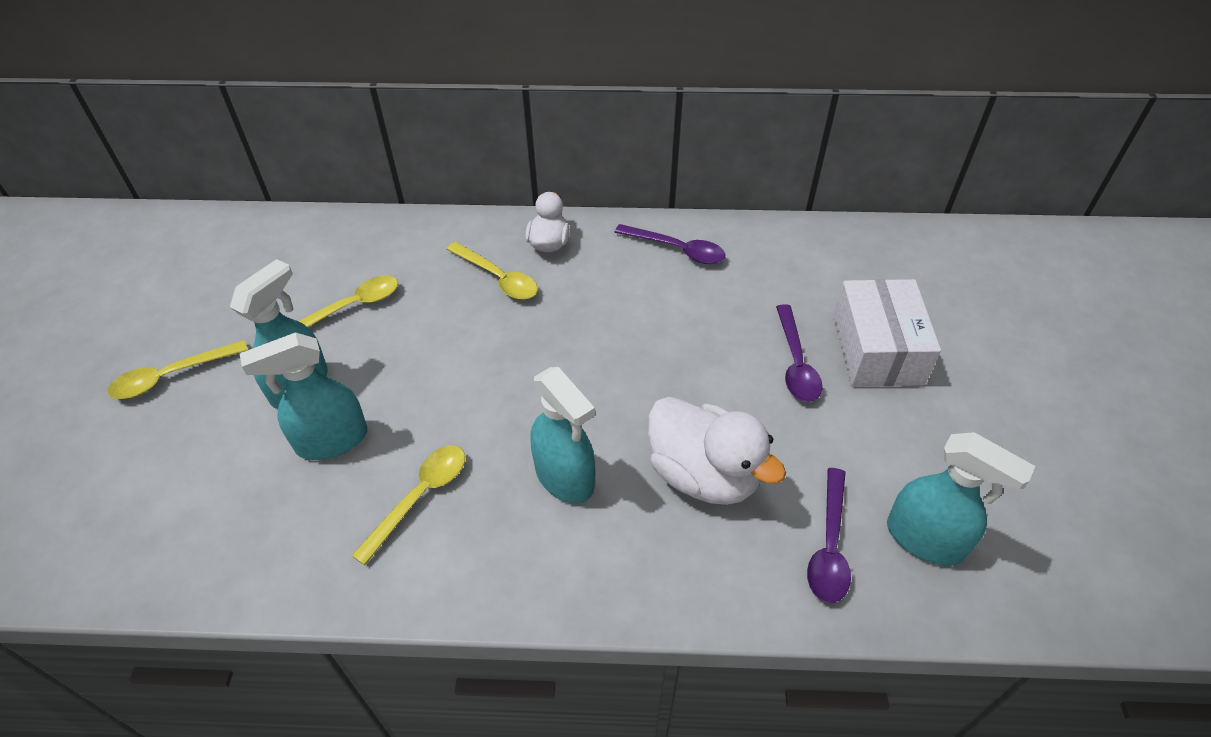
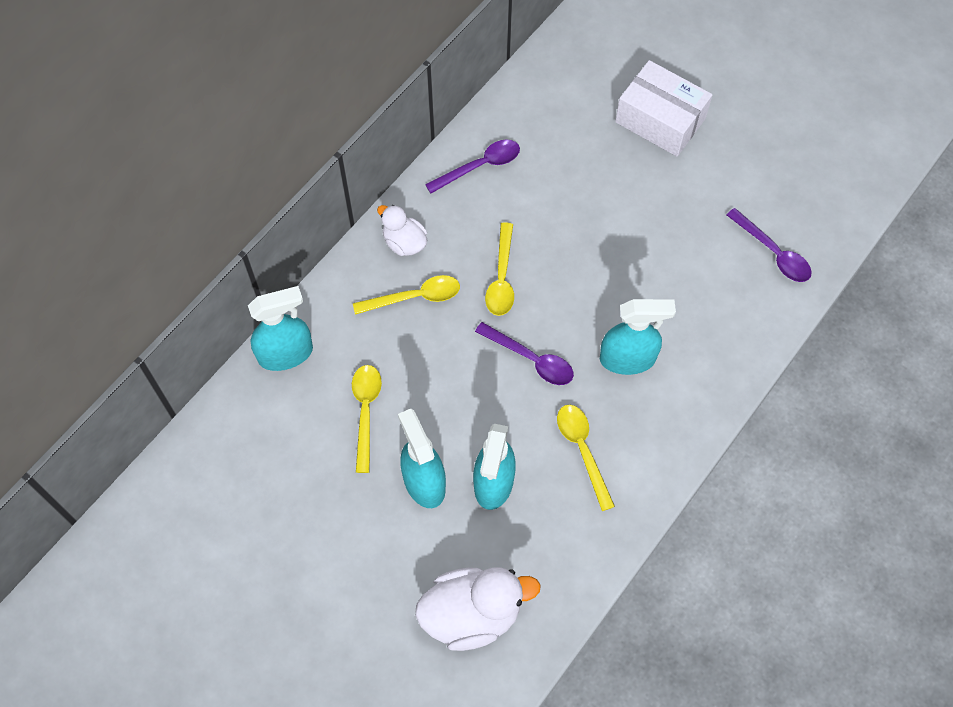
camera: 55 degrees left, 15 degrees up
yellow spoon [108,340,248,399] -> yellow spoon moved to [485,222,514,316]
white duck [648,397,786,505] -> white duck moved to [415,567,541,651]
purple spoon [776,304,823,402] -> purple spoon moved to [475,322,574,385]
turquoise spray bottle [887,432,1035,566] -> turquoise spray bottle moved to [248,286,313,371]

